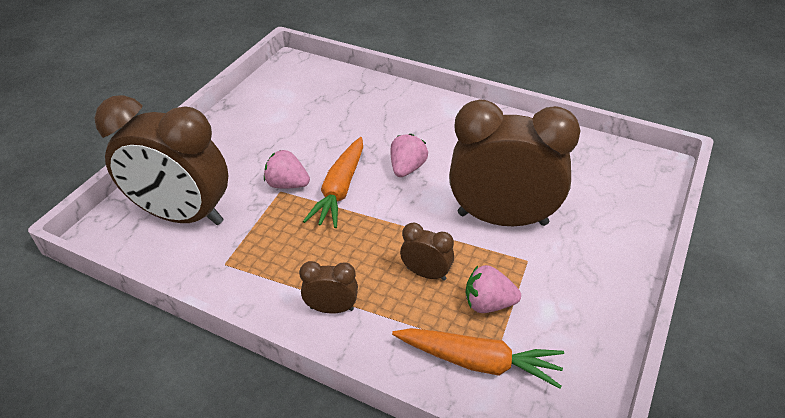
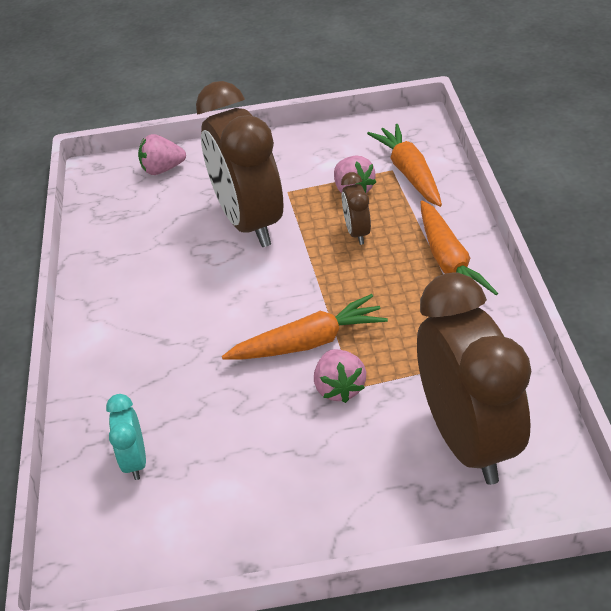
camera: 120 degrees left, 0 degrees up
brown clock [299,261,358,314] -> orange carrot [420,200,498,295]
pink strawberry [390,134,428,177] -> pink strawberry moved to [138,134,186,175]
none -> turquoise clock [106,394,146,480]

